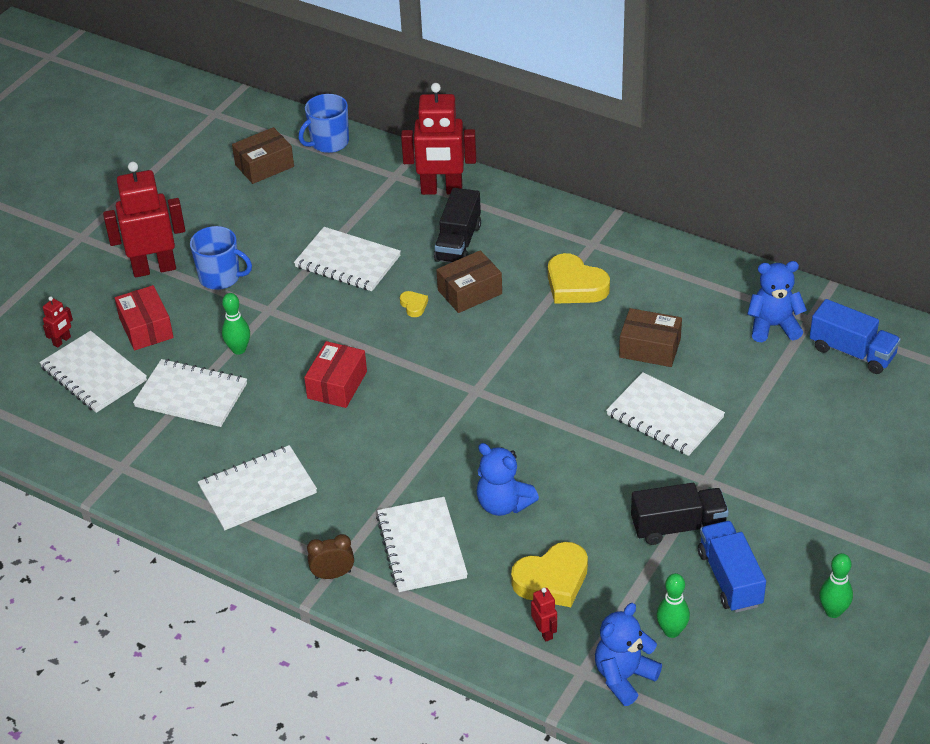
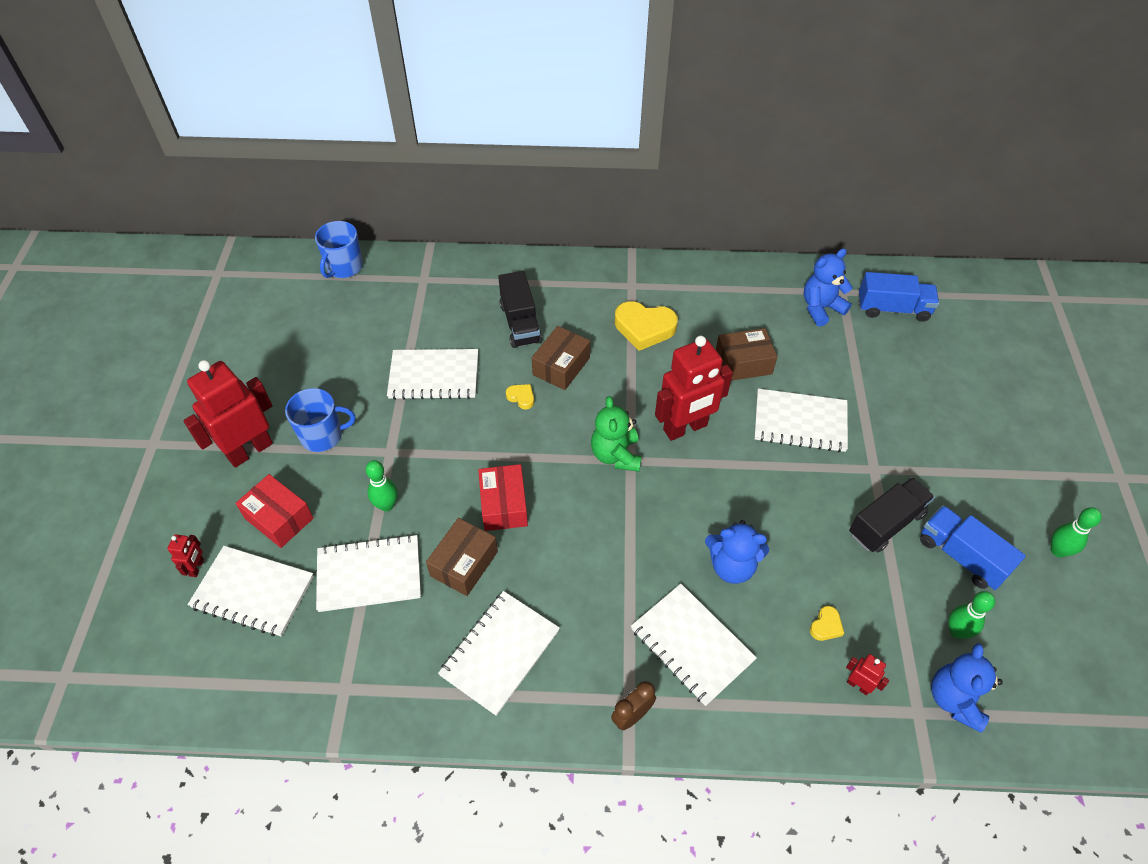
camera: 30 degrees left, 10 degrees up
brown box [232,127,294,184] -> brown box moved to [426,518,498,596]
red robot [401,83,476,195] -> red robot moved to [655,336,733,441]
yellow heart [511,542,588,607] -> yellow heart [810,606,844,641], size x0.47
none -> green teddy bear [591,396,642,472]

